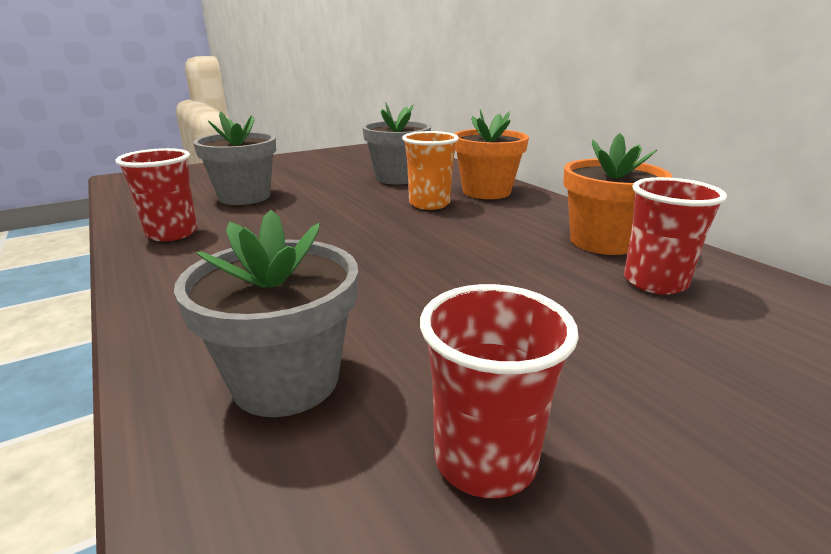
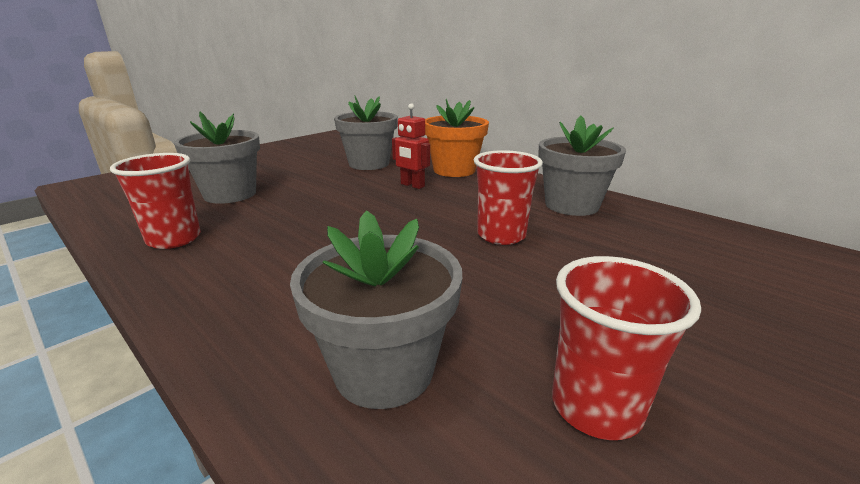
camera: 15 degrees left, 0 degrees up
orange cup [402,131,459,210] -> red robot [392,103,430,189]
orange flower pot [563,133,672,255] -> grey flower pot [538,115,626,216]
red cup [624,177,727,295] -> red cup moved to [474,150,543,245]

